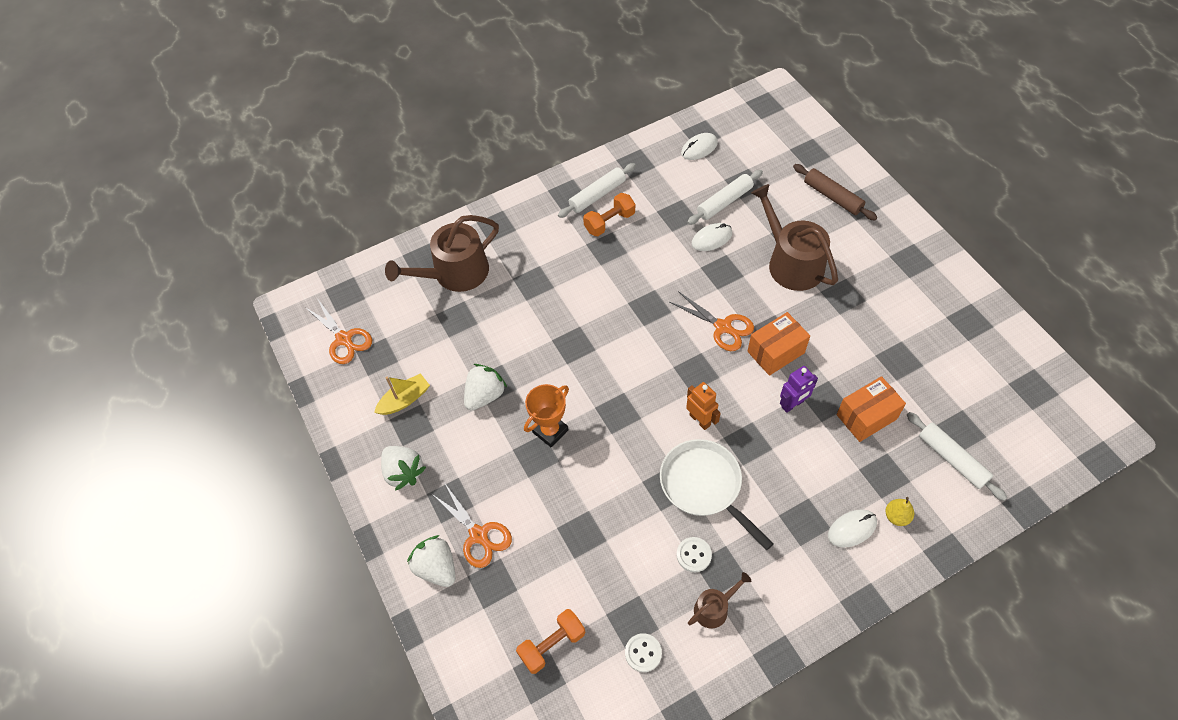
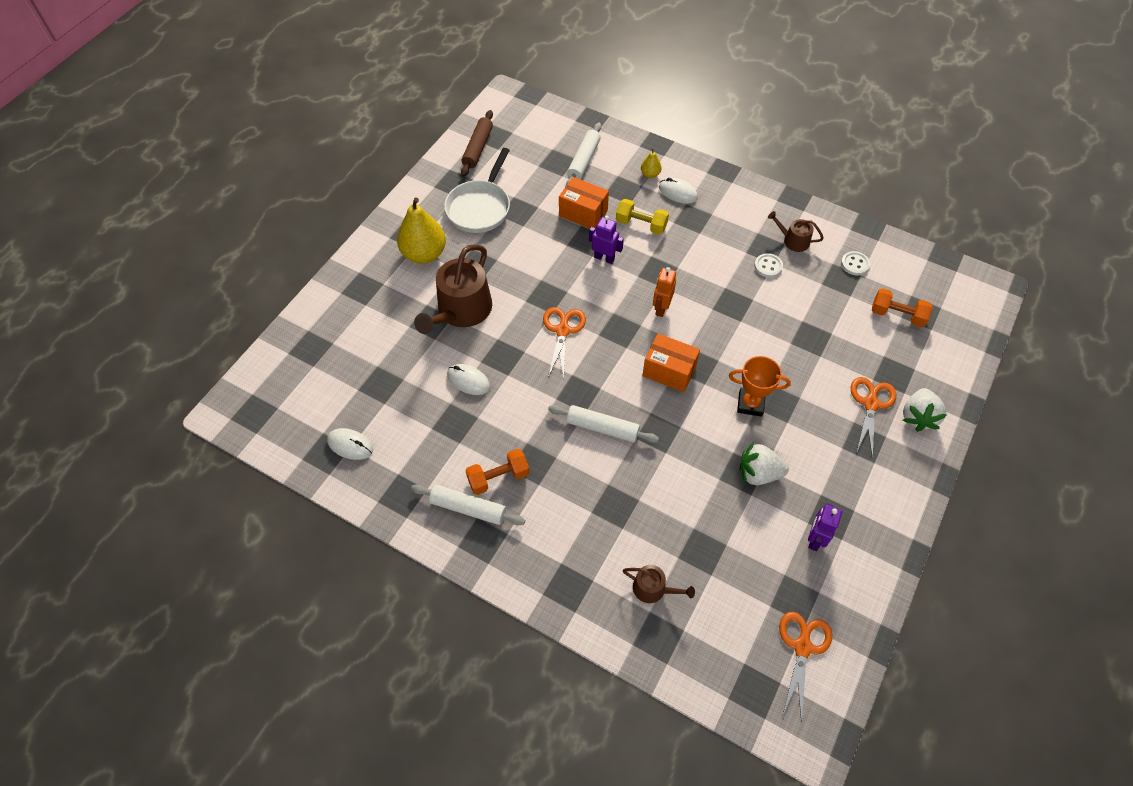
camera: 125 degrees left, 0 degrees up
yellow boat [374,373,430,415] -> purple robot [808,503,842,551]
white strawberry [381,446,426,491] -> none
brown watering can [385,215,499,292] -> brown watering can [623,565,695,603], size x0.50
orange dumbbell [583,193,635,236] -> orange dumbbell turned 45 degrees counterclockwise [465,449,529,495]
white pan [660,439,774,550] -> white pan moved to [444,148,510,233]
white rolling pin [687,170,763,225] -> white rolling pin moved to [548,405,659,443]
orange box [747,312,810,376] -> orange box moved to [642,333,700,392]
brown rolling pin [793,164,878,221] -> brown rolling pin moved to [461,110,493,177]
none -> yellow pear [397,197,446,264]
none -> yellow dumbbell [616,199,669,235]

